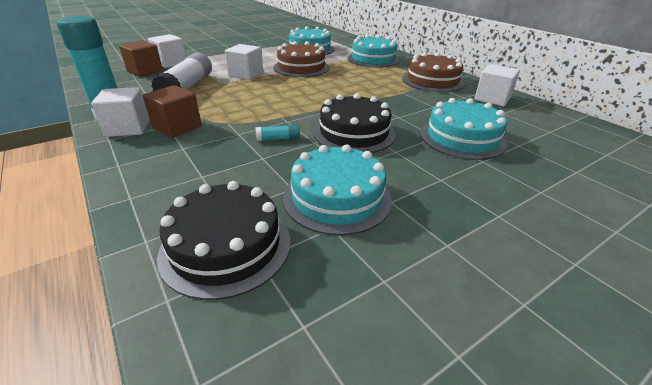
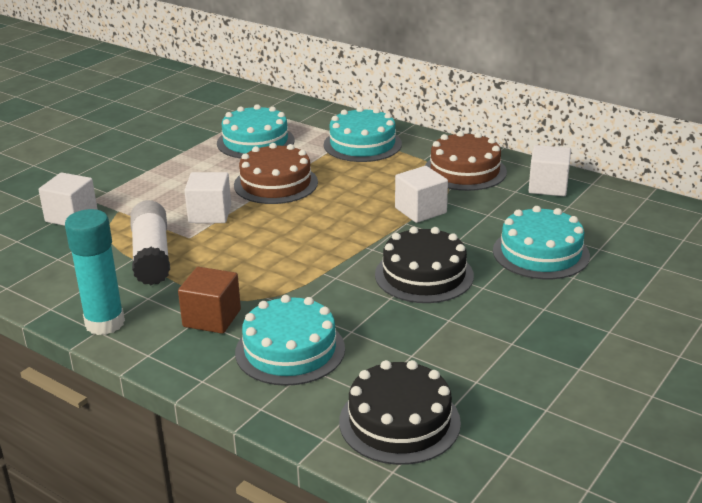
camera: 20 degrees left, 5 degrees down
white cube [91,87,150,137] -> white cube moved to [395,166,448,223]
brown cube [119,41,163,77] -> none
turquoise glue stick [255,125,300,141] -> none
turquoise cake [283,144,392,235] -> turquoise cake moved to [235,295,345,386]

